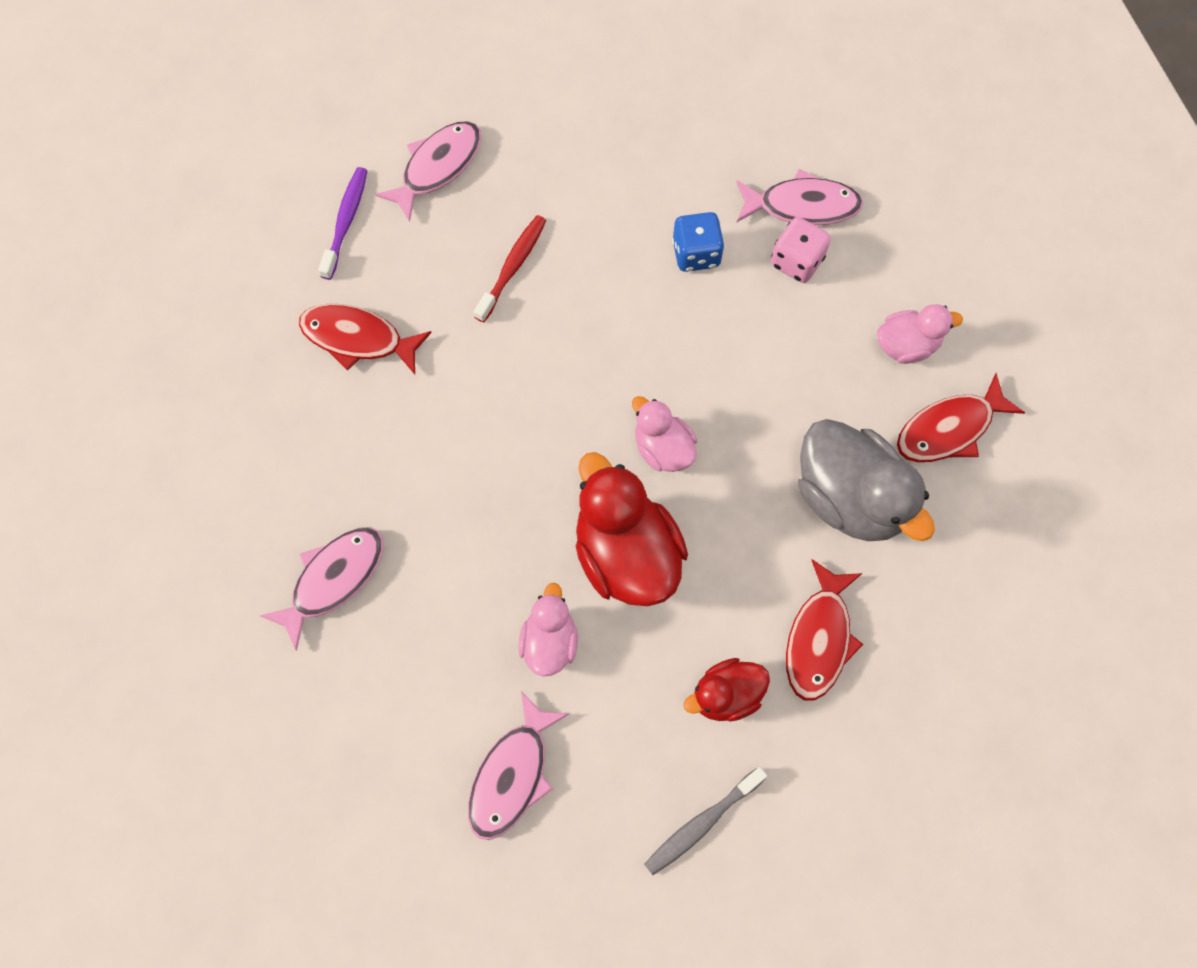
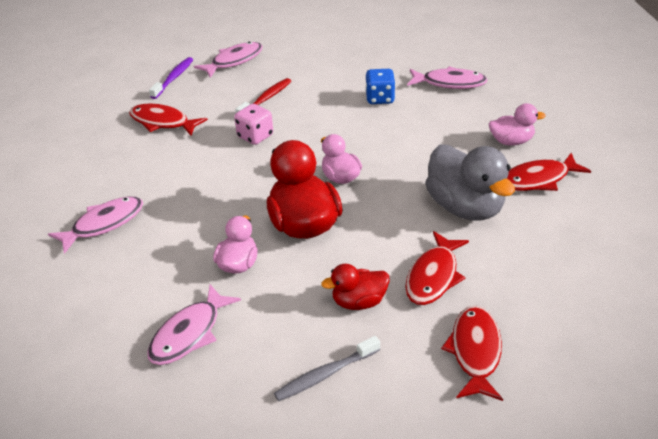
camera: 10 degrees right, 30 degrees down
pink dice [771,217,831,283] -> pink dice moved to [234,104,273,145]
none -> red fish [441,305,503,401]

